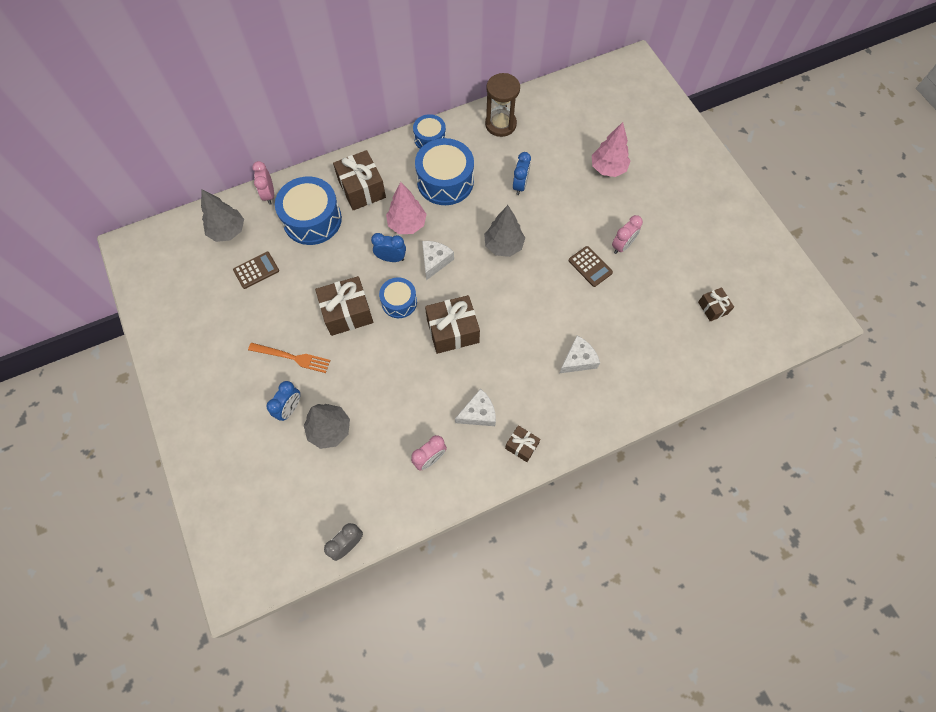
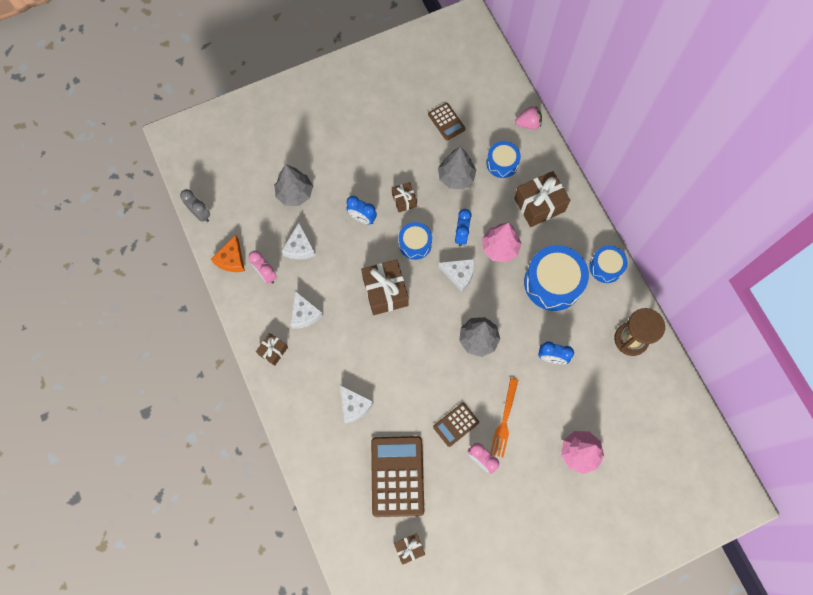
camera: 90 degrees right, 5 degrees up
grey tree [201,190,244,242] -> grey tree moved to [438,146,476,189]
orange fork [248,343,331,373] -> orange fork moved to [490,378,518,458]
pink clock [252,161,274,205] -> pink strawberry [515,106,542,129]
blue clock [266,381,300,421] -> blue clock moved to [346,196,377,224]
blue drum [275,177,342,245] -> blue drum [486,141,521,178], size x0.58
brown gift [315,276,373,336] -> brown gift [392,182,417,212], size x0.55
none -> orange cheese [211,235,245,272]
none -> white cheese [282,223,316,259]
none -> brown calculator [371,436,424,517]

